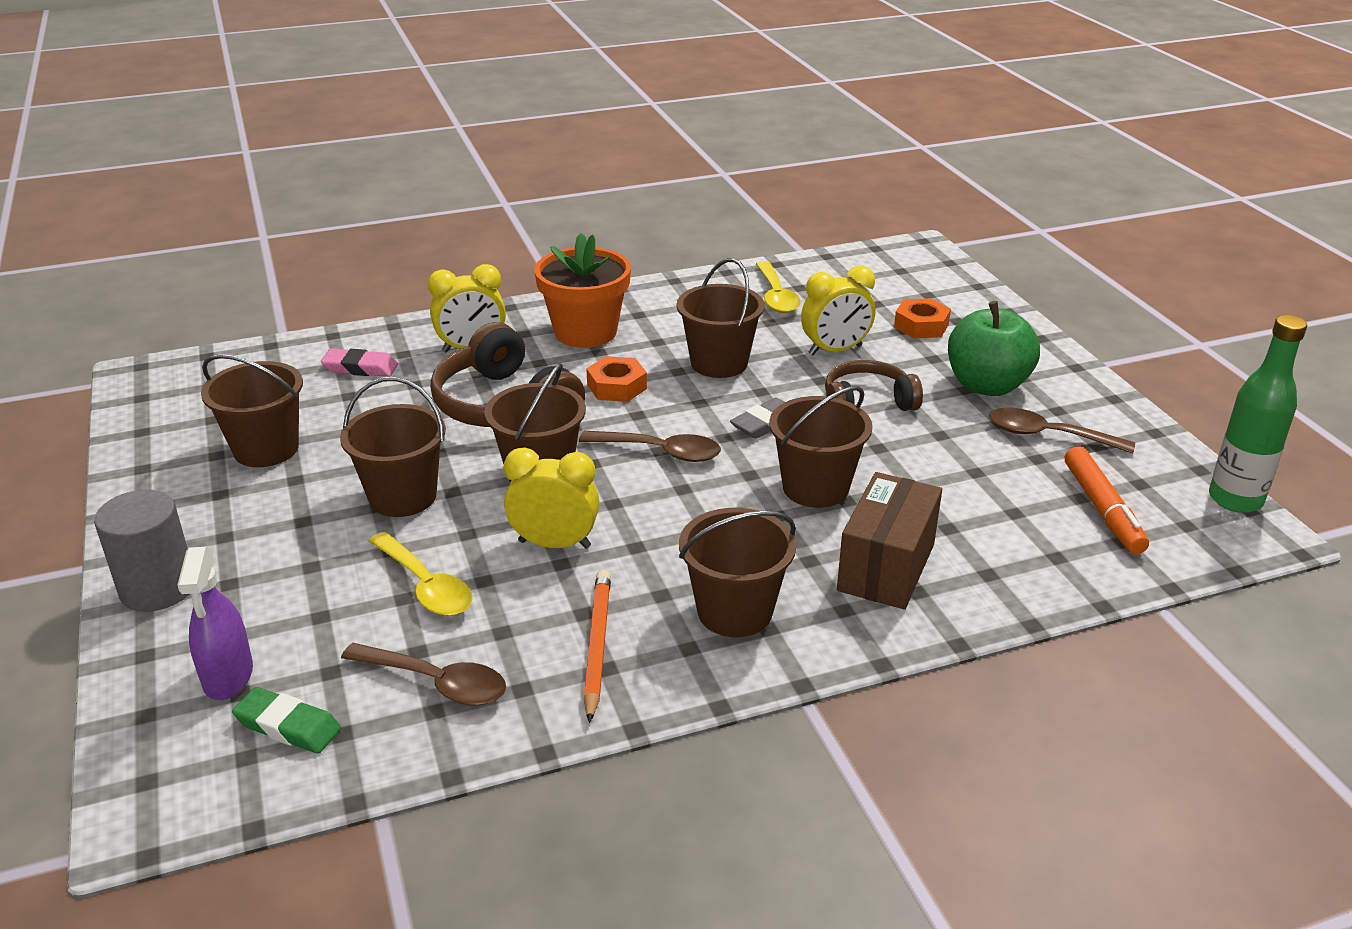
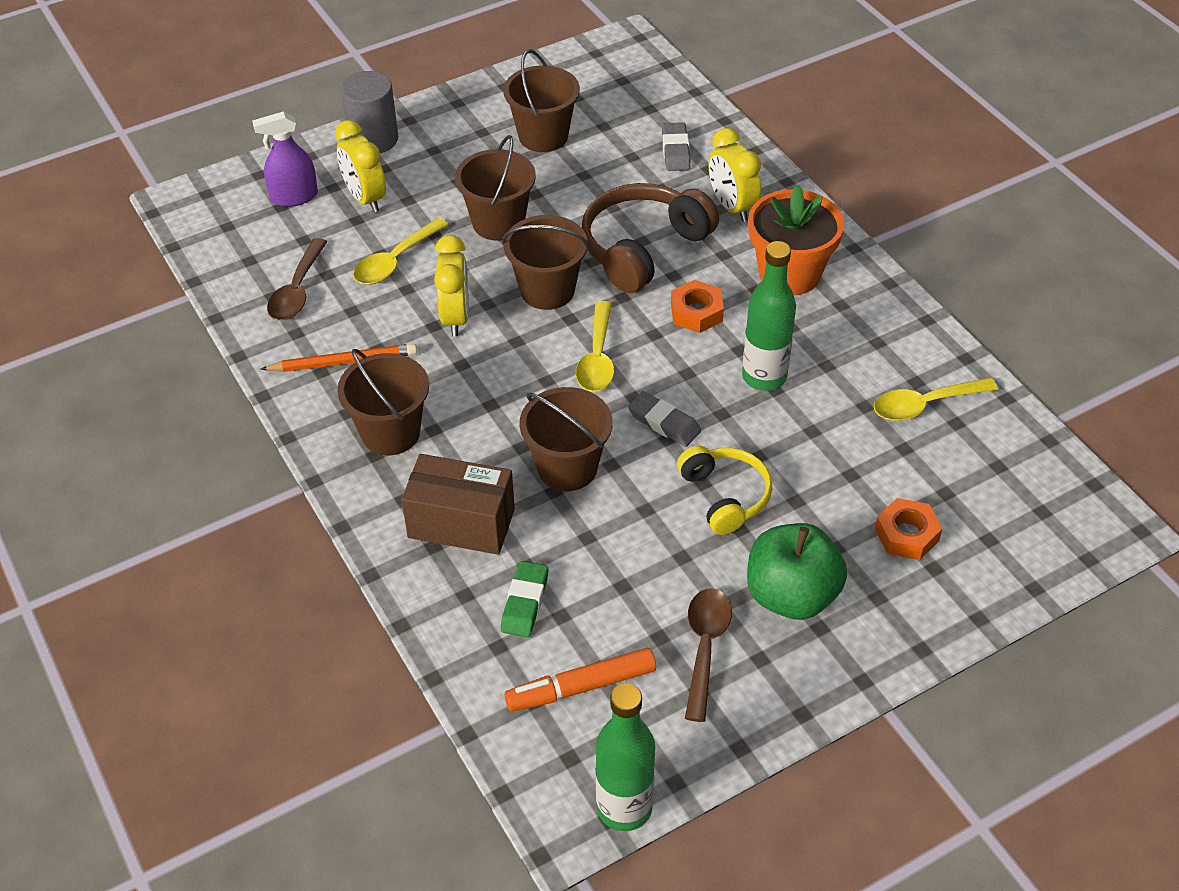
camera: 80 degrees right, 15 degrees up
green eraser [232,687,341,753] -> green eraser moved to [501,561,548,637]
pink eraser [321,349,398,377] -> grey eraser [662,122,691,171]
brown spoon [579,431,721,462] -> yellow spoon [576,301,614,392]
brown bucket [677,258,765,378] -> green bottle [742,241,796,391]
yellow clock [801,266,875,355] -> yellow clock moved to [335,120,386,212]
brown headphones [825,360,923,411] -> yellow headphones [677,446,772,535]

